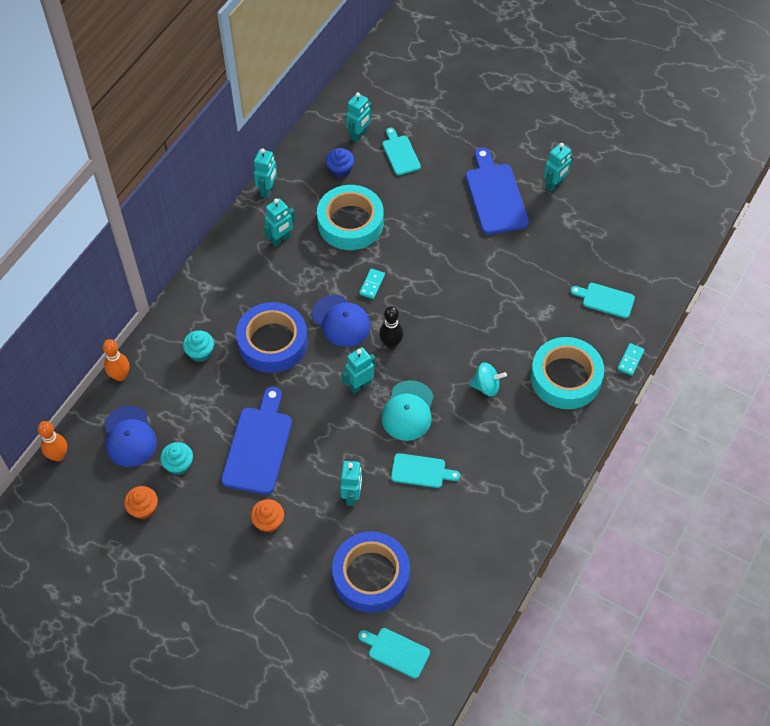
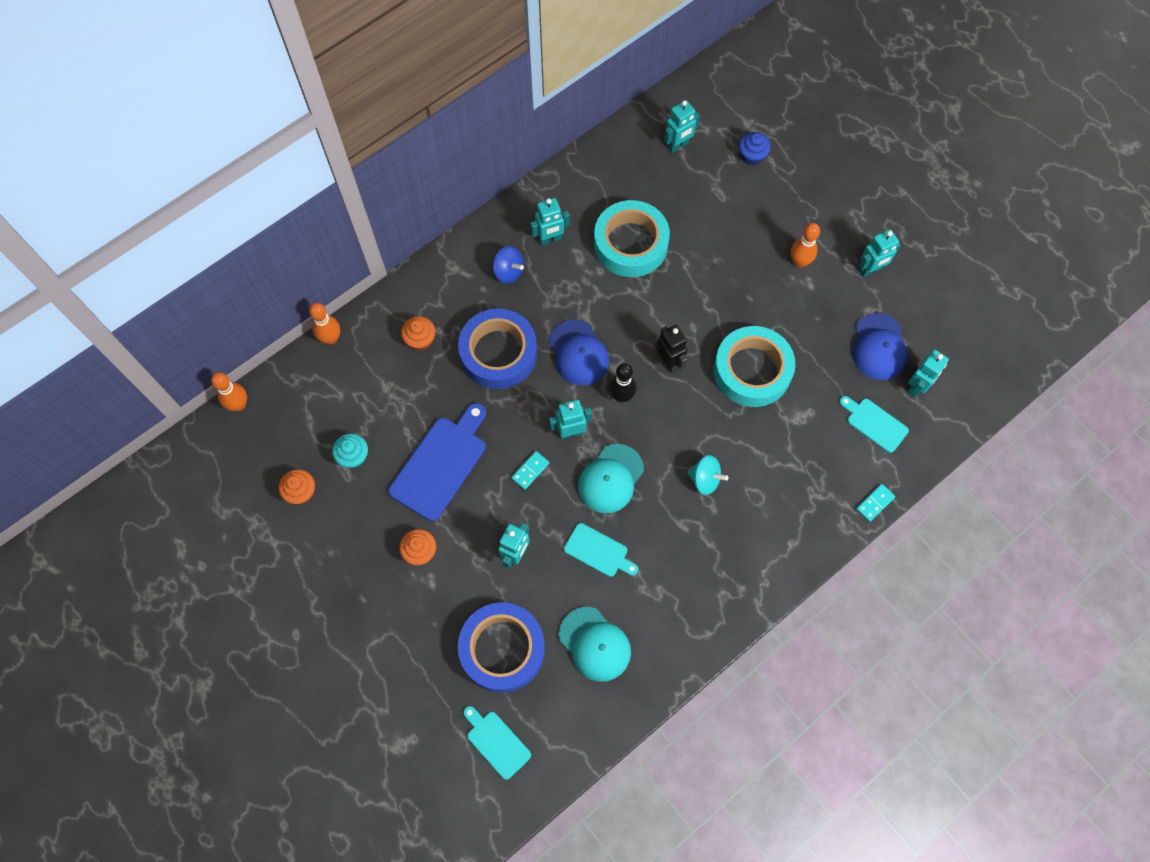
camera: 20 degrees right, 10 degrees up
blue cap [104,406,157,467] -> blue cap moved to [853,313,907,380]
turquoise cupcake [183,330,214,362] -> orange cupcake [401,316,436,351]
turquoise robot [254,148,277,198] -> turquoise robot moved to [907,350,949,397]
blue cupcake [326,148,354,178] -> blue cupcake moved to [738,132,771,165]
turquoise domino [359,269,385,299] -> turquoise domino moved to [511,451,549,490]
turquoise cutting board [382,128,421,175] -> none
blue cutting board [465,148,529,235] -> orange bowling pin [791,223,820,268]
turquoise tape [531,337,604,409] -> turquoise tape moved to [714,326,795,407]
none -> blue spinning top [493,246,524,284]
none -> turquoise cap [559,607,631,682]
none -> black robot [657,324,688,373]

